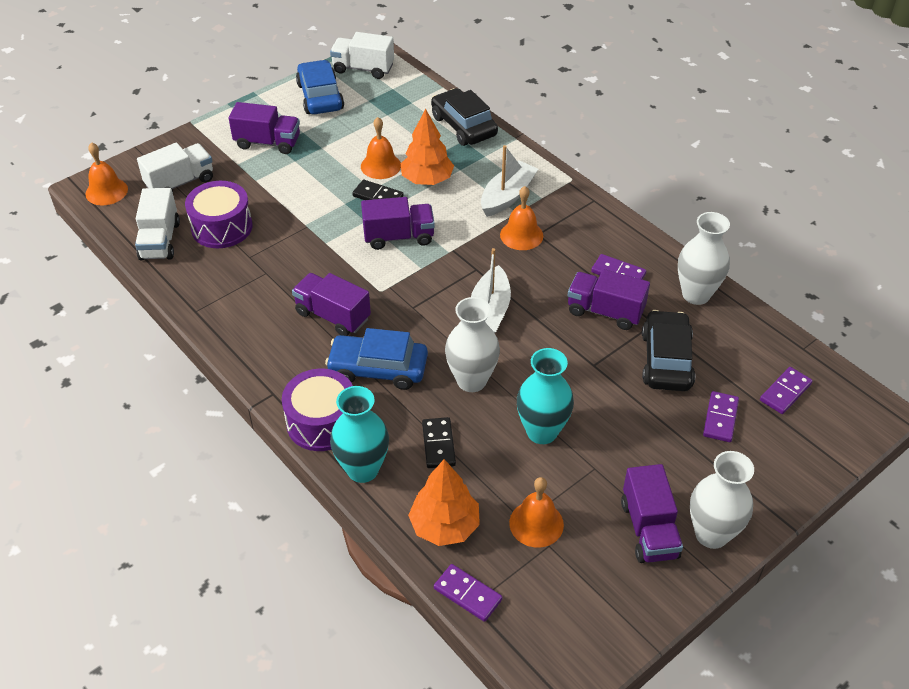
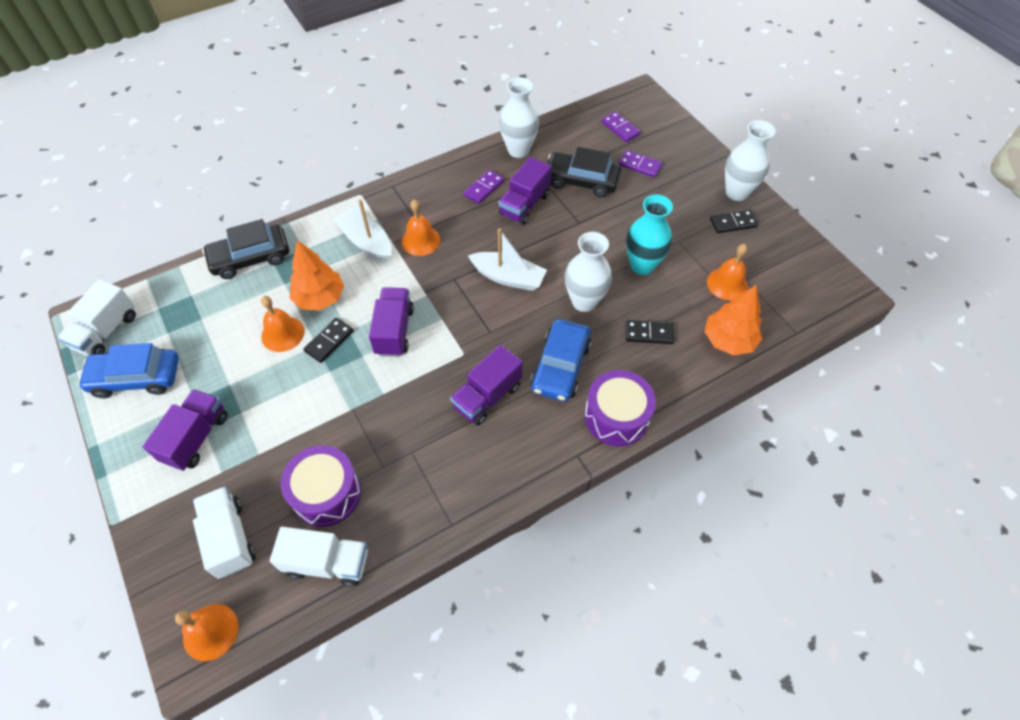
camera: 80 degrees left, 10 degrees up
turquoise vase [330,386,389,483] -> none
purple domino [434,564,502,622] -> none
purple truck [621,464,683,563] -> black domino [710,209,758,233]

